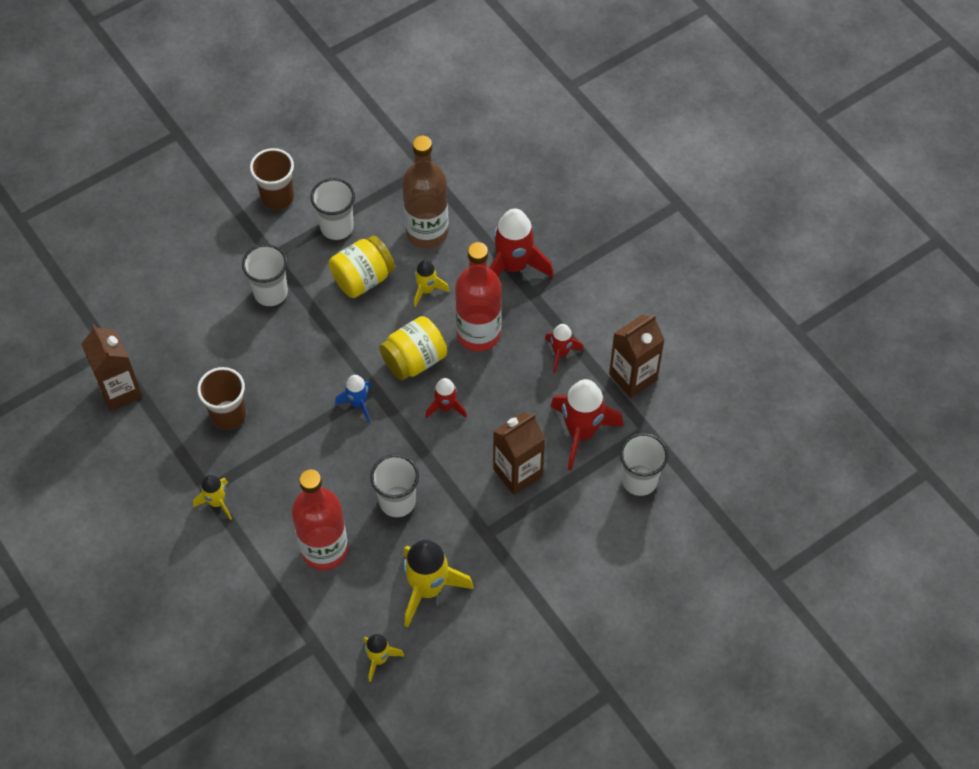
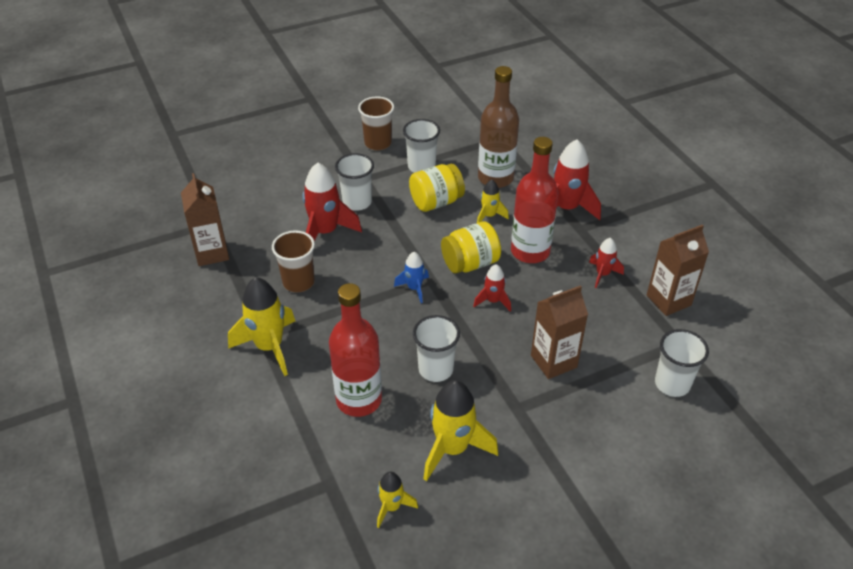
camera: 10 degrees right, 15 degrees down
yellow rocket [193,475,232,520] -> yellow rocket [228,277,295,376], size x1.83
red rocket [550,379,623,471] -> red rocket moved to [302,163,362,241]

